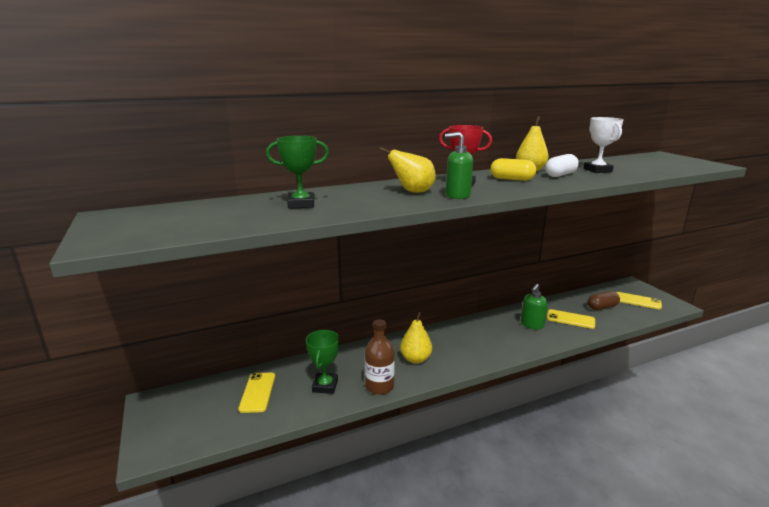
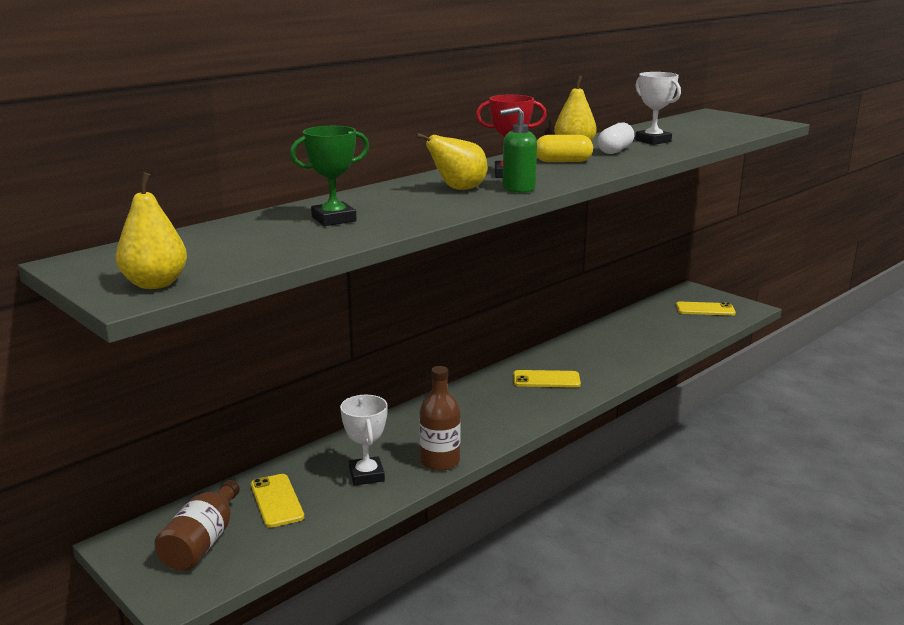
camera: 20 degrees left, 0 degrees up
green trophy [306,330,339,394] -> white trophy [340,395,387,486]
yellow pear [400,312,432,364] -> yellow pear moved to [116,172,187,289]
green soap dispenser [521,284,548,329] -> none
yellow phone [547,309,595,329] -> yellow phone moved to [513,370,581,388]
brown capsule [588,291,620,310] -> none
none -> brown bottle [154,480,240,571]

